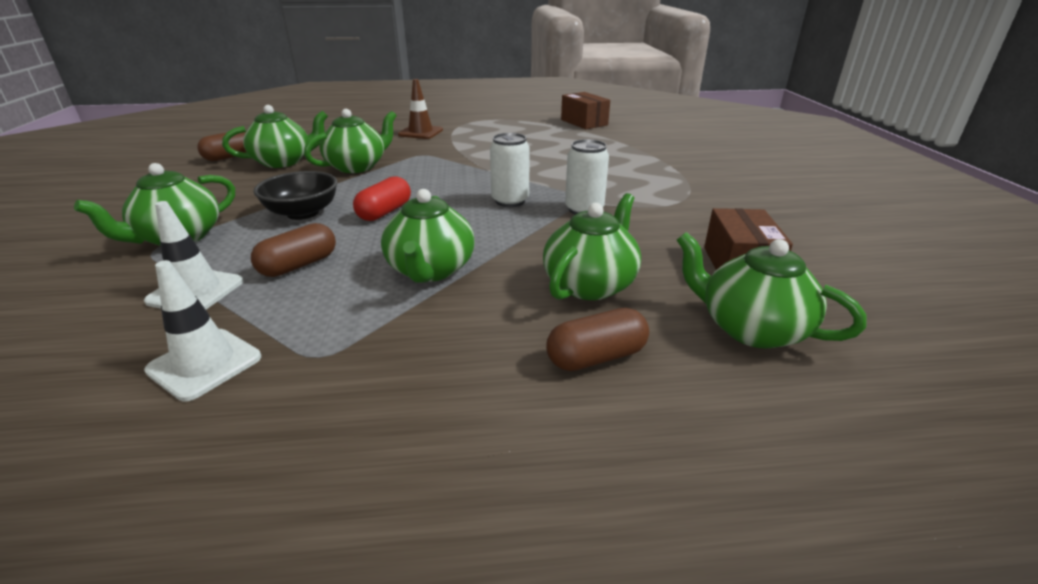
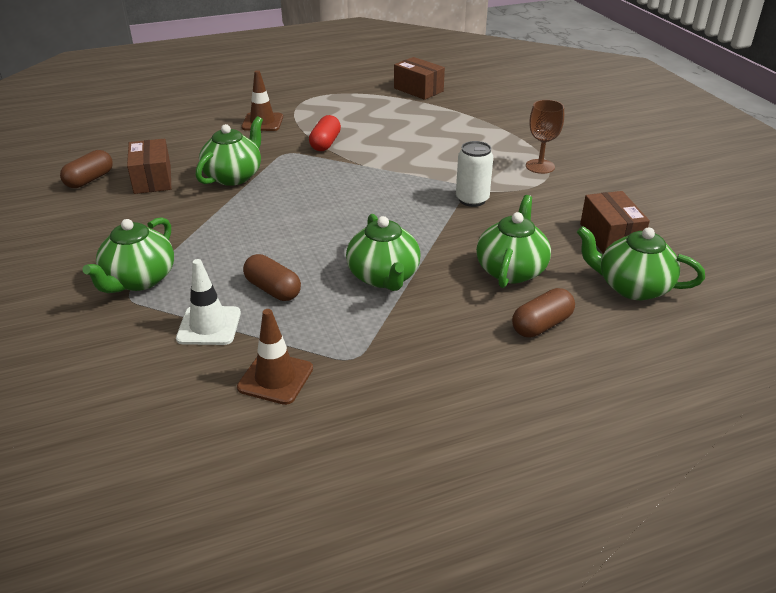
camera: 15 degrees left, 5 degrees up
white traffic cone [144,260,261,401] -> brown traffic cone [237,309,313,405]
green teapot [222,105,328,168] -> brown box [127,138,171,194]
brown capsule [251,223,336,277] -> brown capsule turned 75 degrees counterclockwise [243,254,301,301]
black bowl [253,171,338,220] -> none
red capsule [353,176,411,221] -> red capsule moved to [309,115,341,151]
white can [490,133,530,207] -> none
none -> brown goblet [526,100,564,174]

